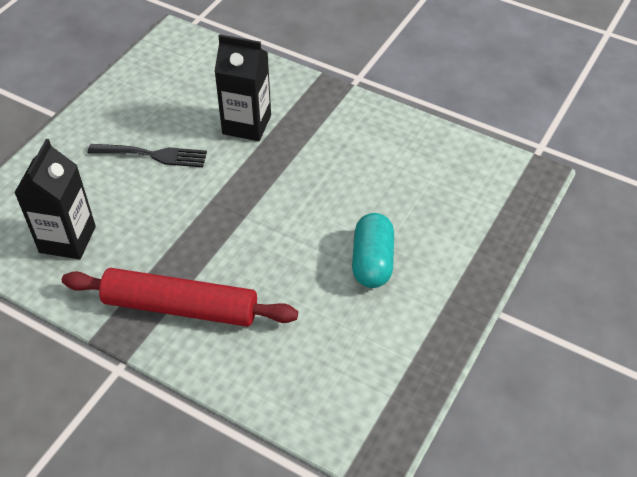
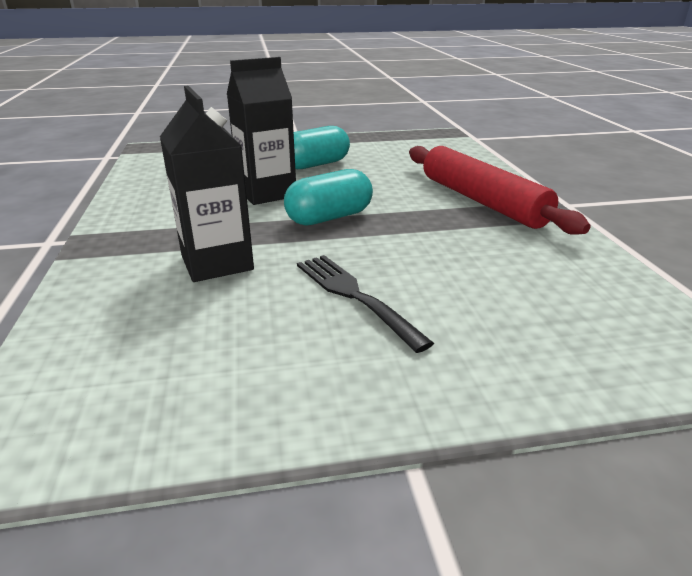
camera: 130 degrees left, 20 degrees down
black carton [14,139,96,259] -> black carton moved to [227,57,296,205]
none -> turquoise capsule [284,169,373,226]

